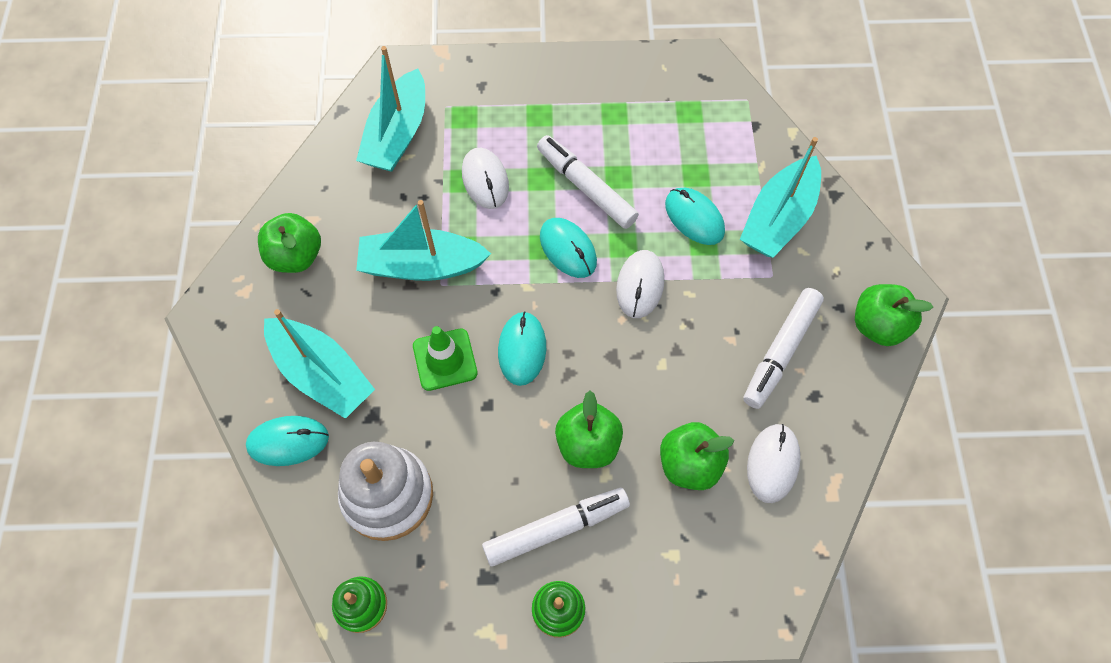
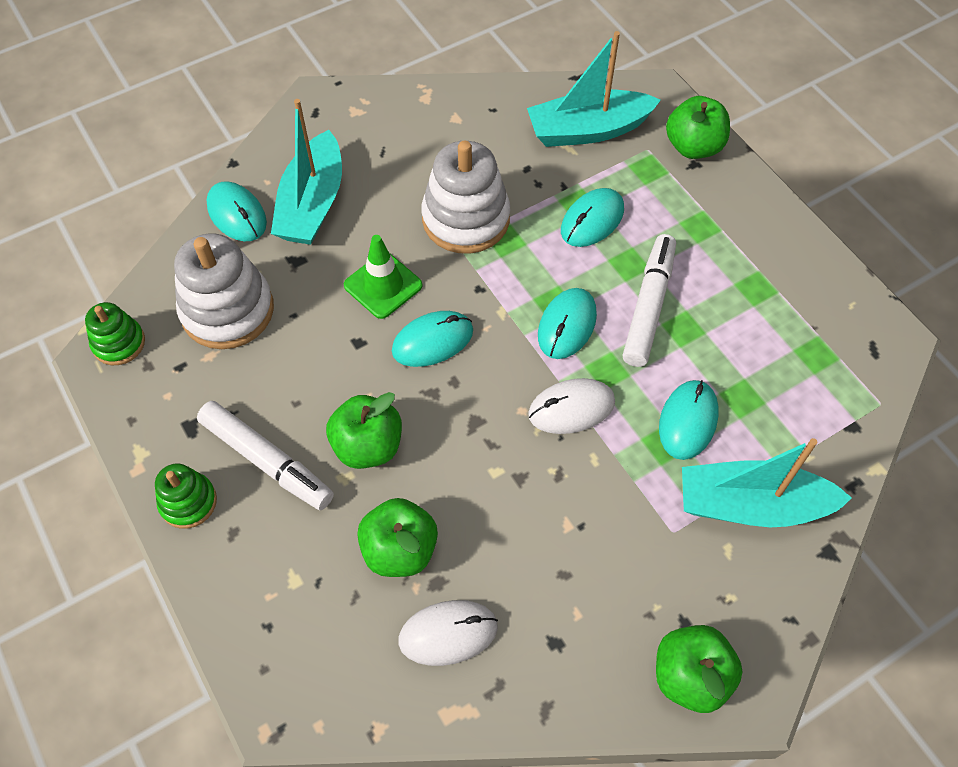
camera: 60 degrees right, 5 degrees down
green apple [258,213,321,273] -> green apple moved to [666,96,730,159]
turquoise boat [356,200,491,281] -> white stacking toy [421,141,510,254]
white mouse [462,148,509,209] -> turquoise mouse [561,188,624,247]
white marker [743,288,824,409] -> none

